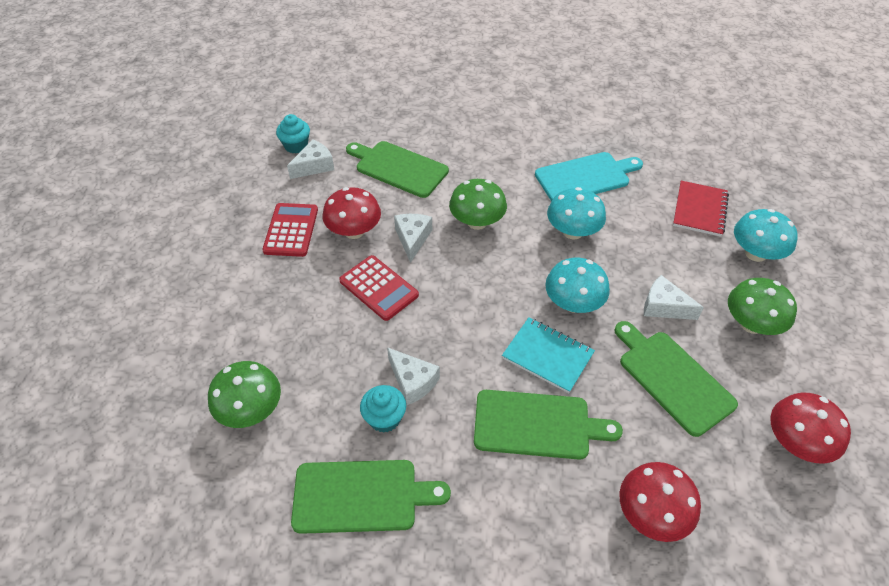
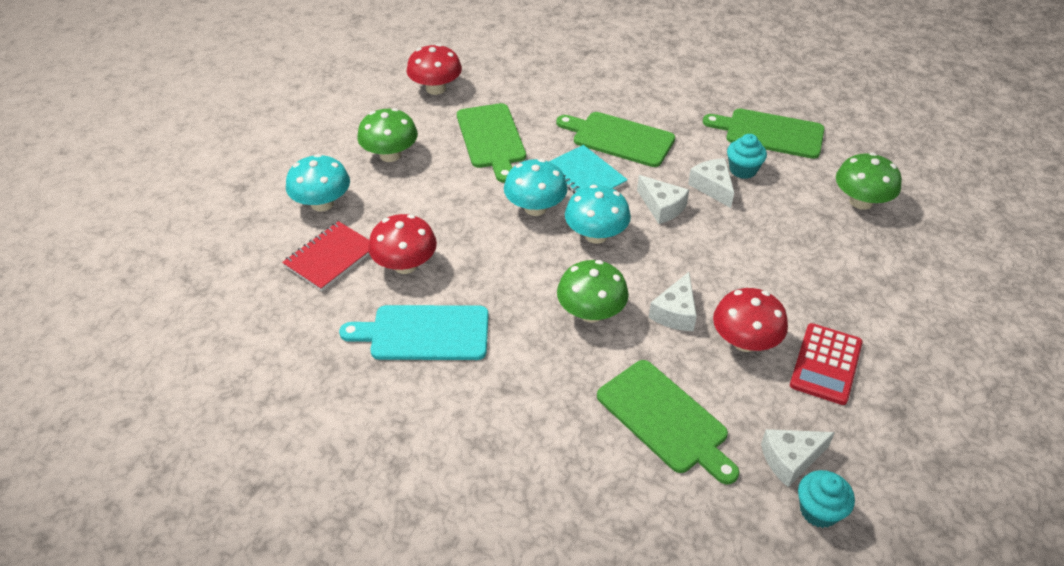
camera: 160 degrees left, 5 degrees down
red calculator [339,255,419,321] -> none
turquoise mushroom [547,187,606,240] -> turquoise mushroom moved to [565,185,631,244]
red mushroom [620,462,701,542] -> red mushroom moved to [368,214,437,274]
white cheese [644,275,704,320] -> white cheese moved to [637,175,689,224]

